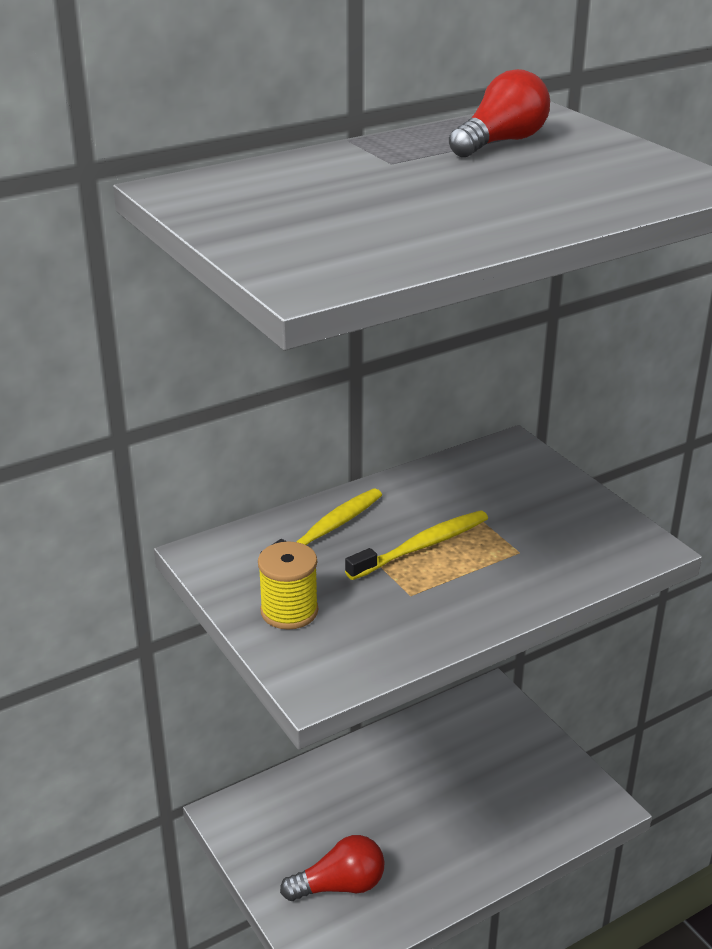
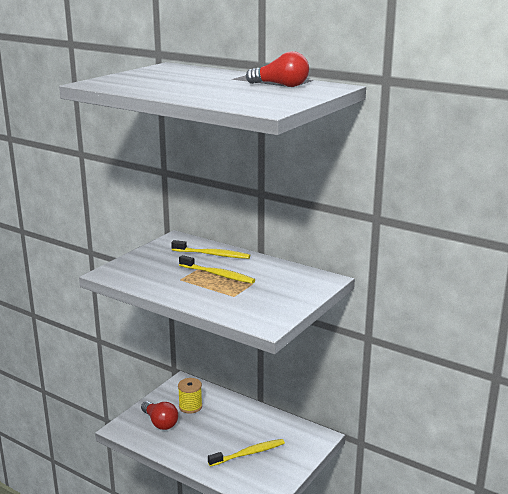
camera: 65 degrees right, 10 degrees down
yellow spool [258,541,318,630] -> yellow spool moved to [178,378,202,414]
none -> yellow toothbrush [208,439,285,467]

